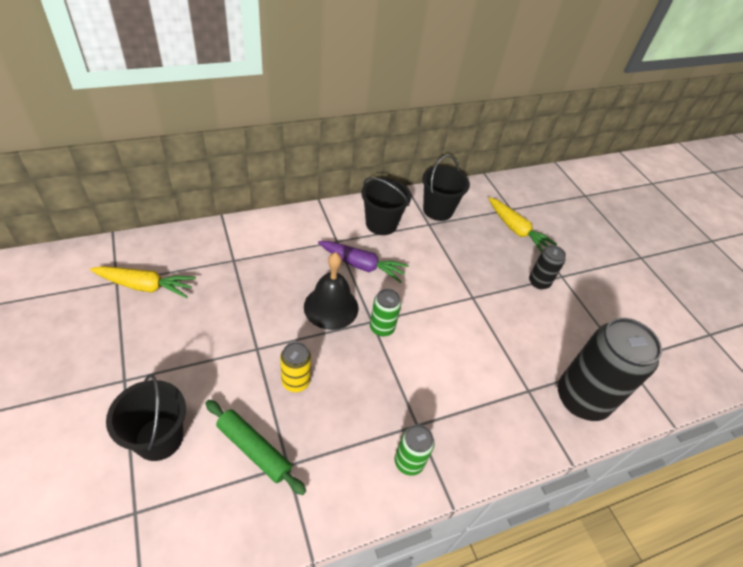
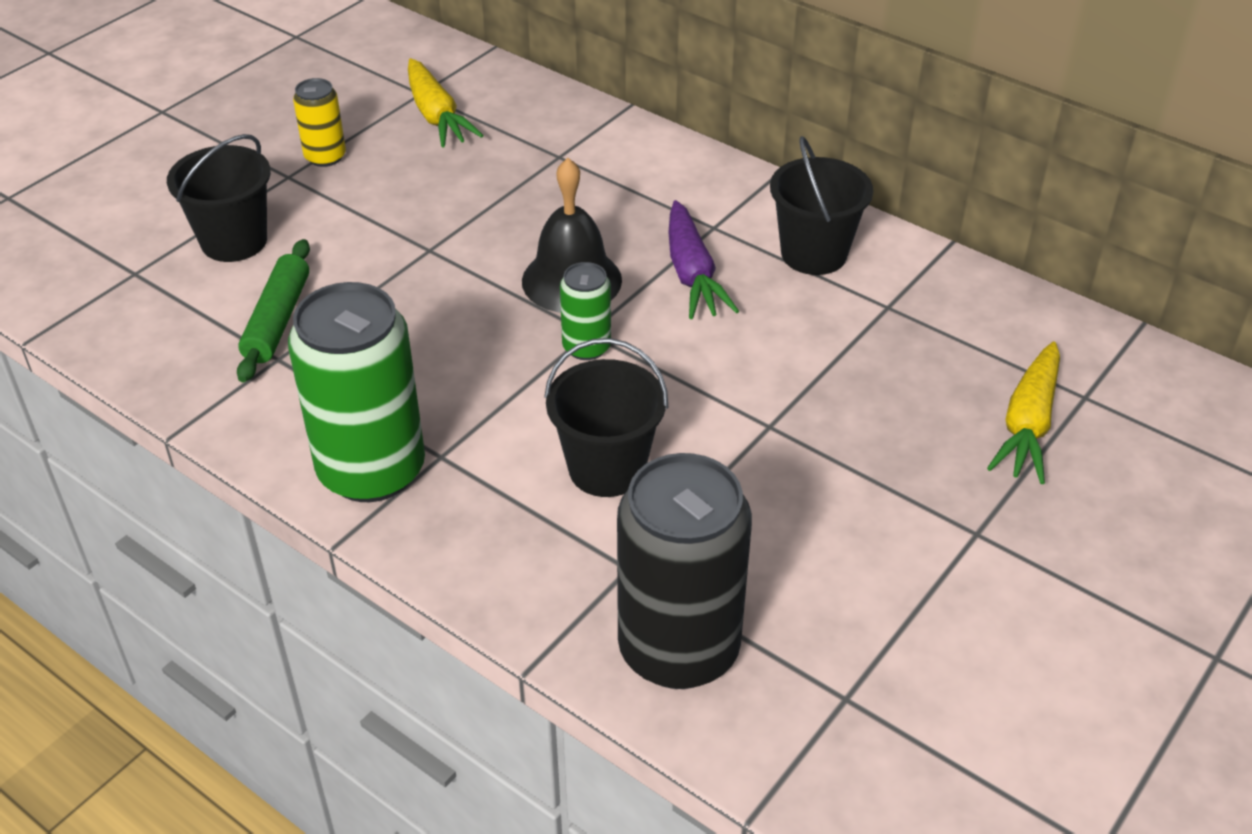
camera: 65 degrees right, 5 degrees down
yellow can [280,342,311,392] -> yellow can moved to [293,78,346,167]
green can [394,424,435,476] -> green can [288,282,425,502], size x2.05
black bucket [422,155,470,221] -> black bucket moved to [544,338,668,497]
black can [529,245,566,289] -> none

